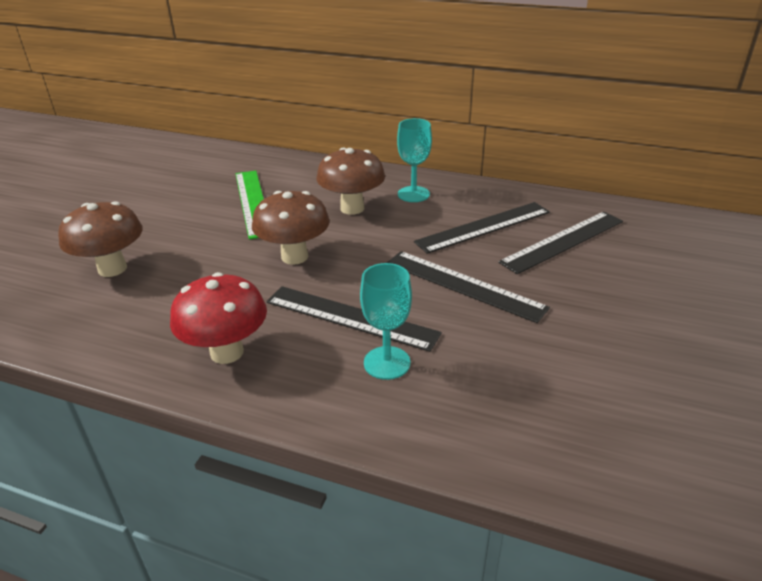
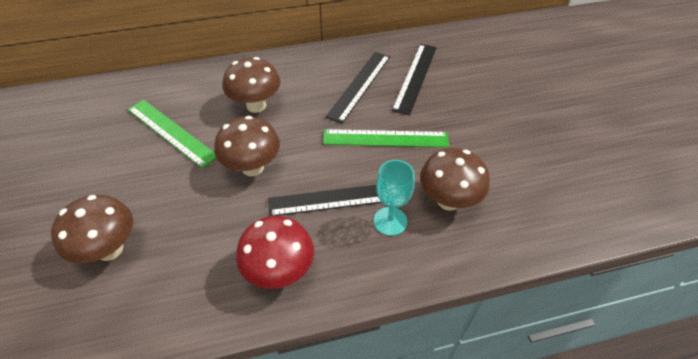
camera: 35 degrees left, 15 degrees up
black ruler [387,251,550,323] -> green ruler [323,129,449,147]
turquoise goblet [397,118,432,202] -> none
none -> brown mushroom [420,148,490,211]

